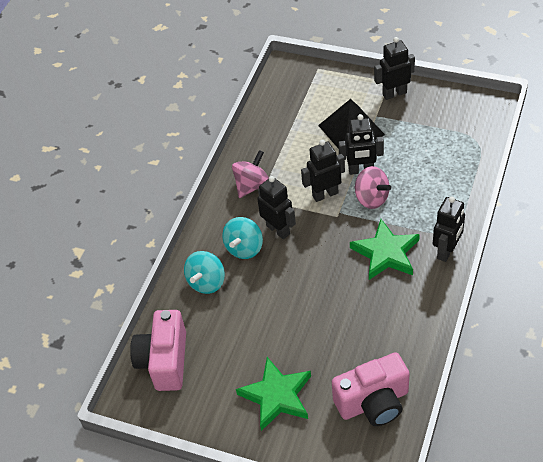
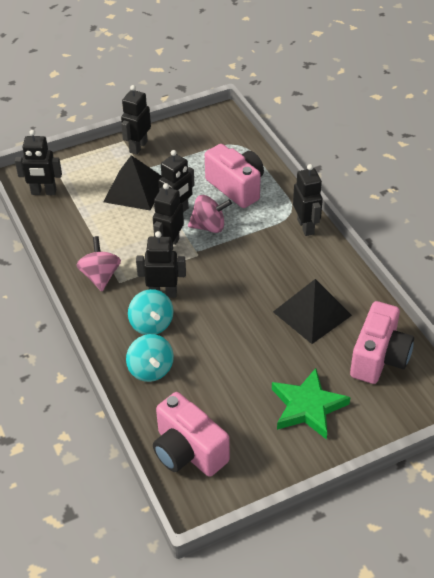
camera: 50 degrees left, 5 degrees down
green star [350,219,420,280] -> none
none -> black robot [15,130,62,195]
none -> pink camera [205,144,264,208]
none -> black pyramid [273,279,352,344]

